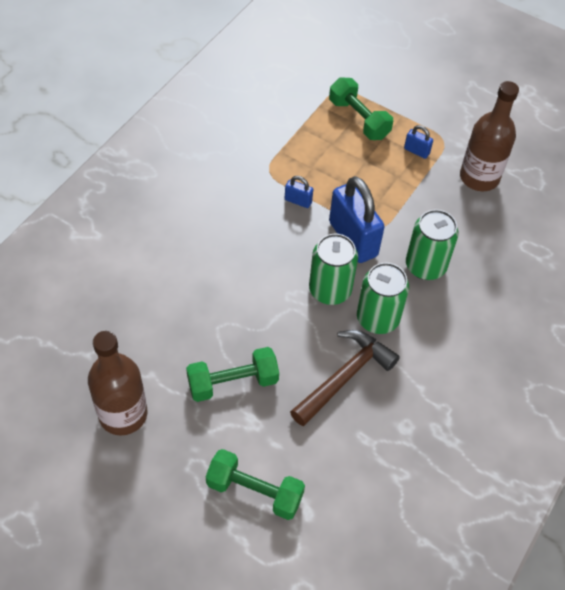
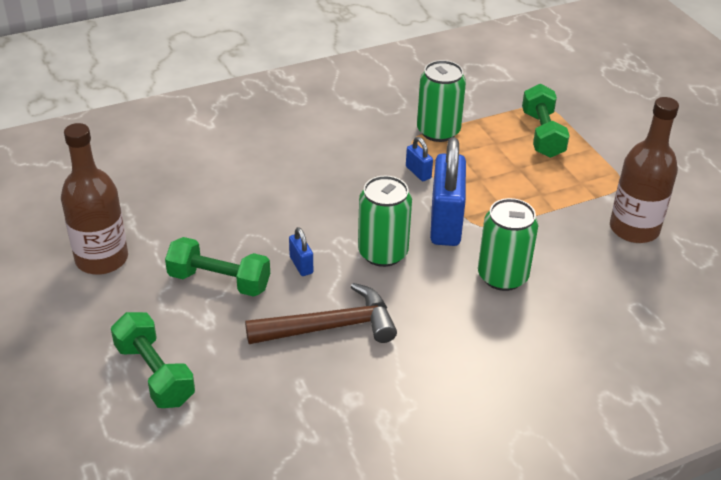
camera: 35 degrees right, 15 degrees down
green can [357,263,409,334] -> green can moved to [417,60,466,142]
blue padlock [404,125,433,159] -> blue padlock moved to [289,227,313,276]

